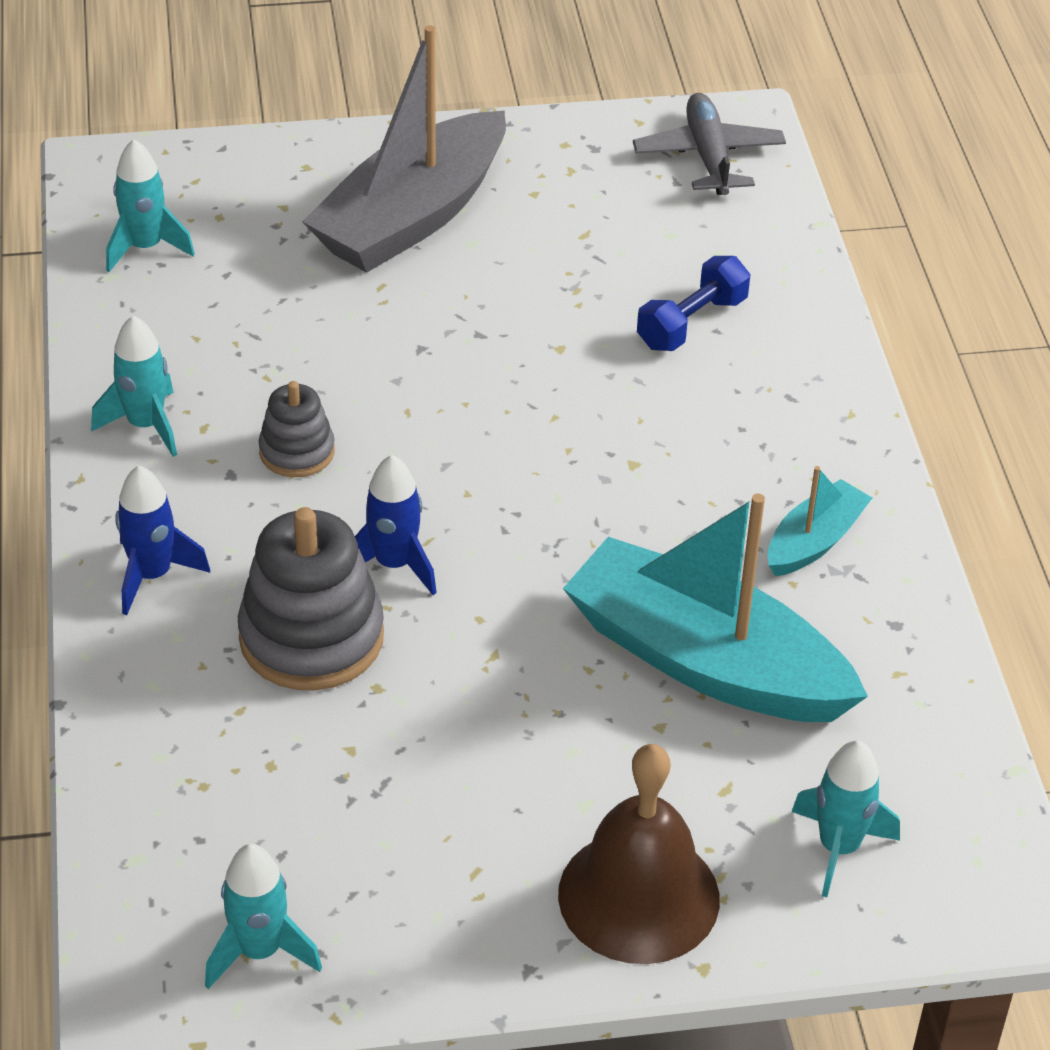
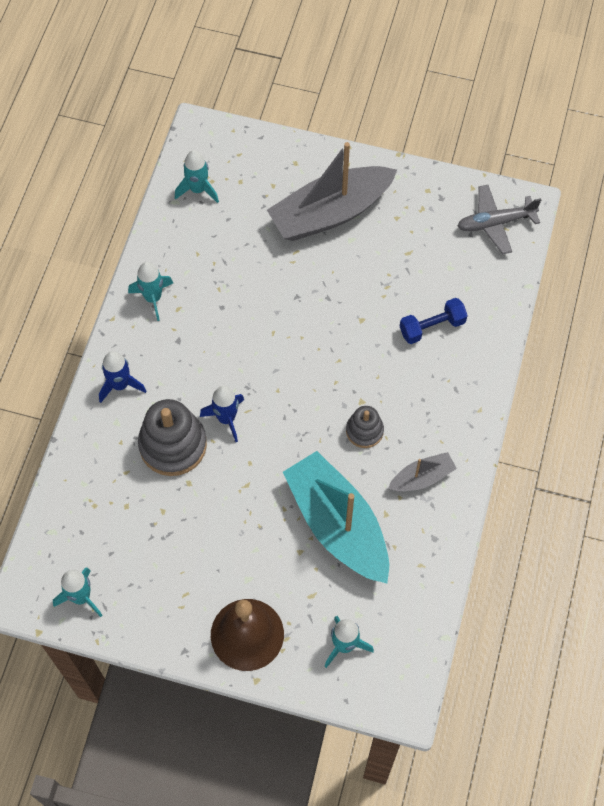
camera: 25 degrees right, 20 degrees up
grey stacking toy [259,381,335,477] -> grey stacking toy moved to [346,406,384,448]
grey plane [633,93,786,195] -> grey plane turned 120 degrees counterclockwise [457,185,541,254]
turquoise boat [768,466,872,576] -> grey boat [388,452,457,492]

